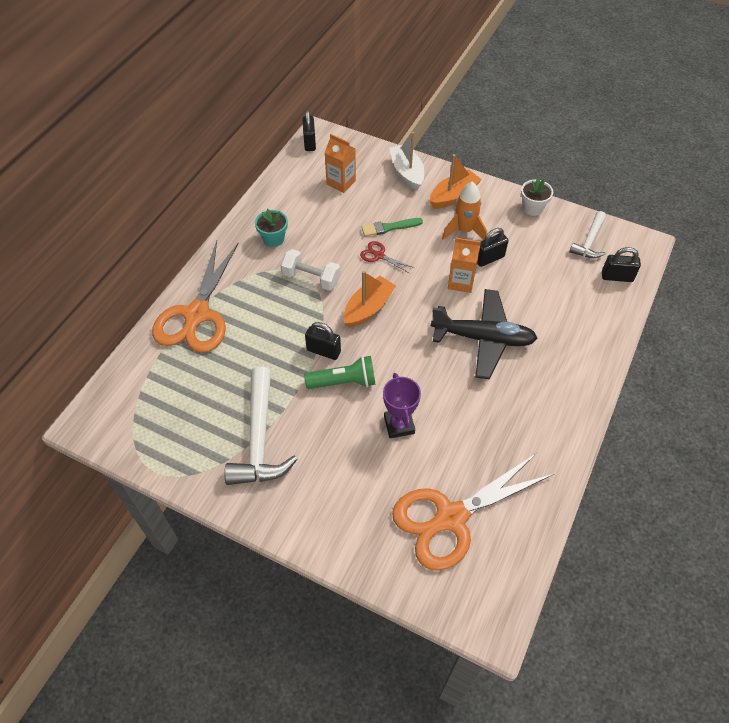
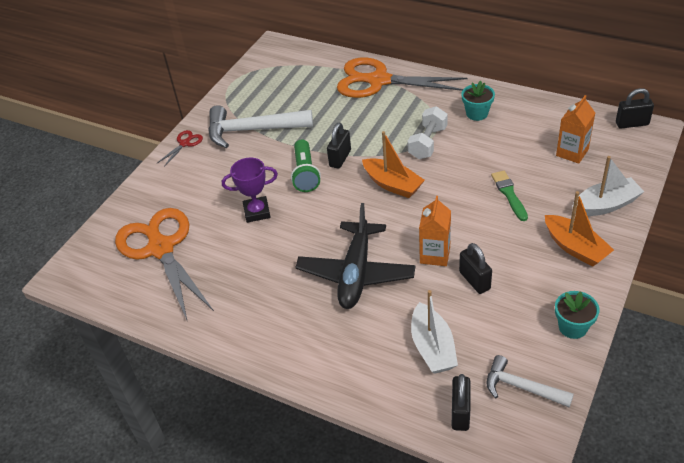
camera: 95 degrees right, 10 degrees down
red scissors [360,241,414,273] -> red scissors moved to [156,130,203,167]
orange rocket [442,182,487,240] -> none
white flower pot [521,177,553,216] -> turquoise flower pot [555,291,599,339]
none -> white boat [411,290,458,374]

